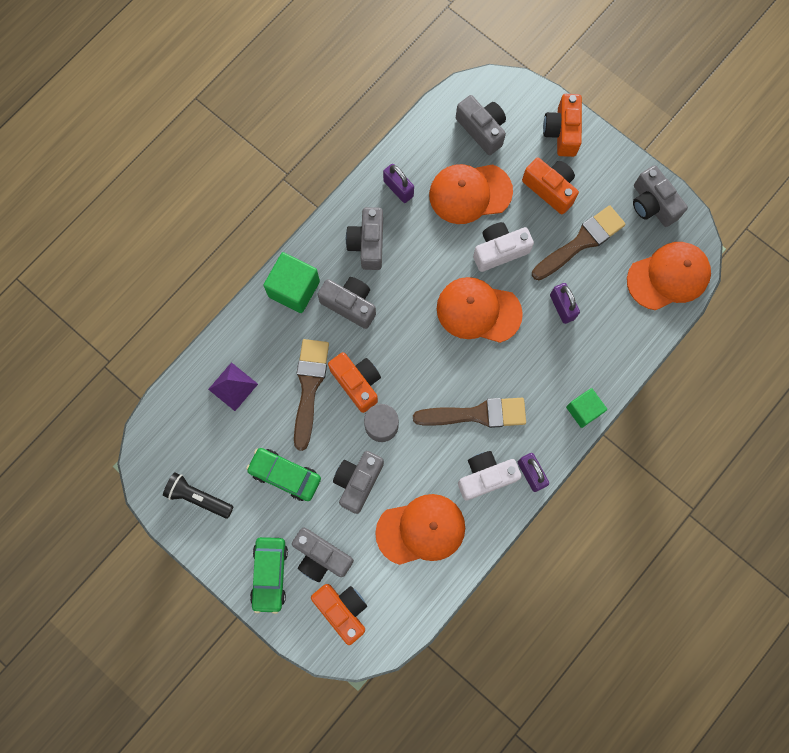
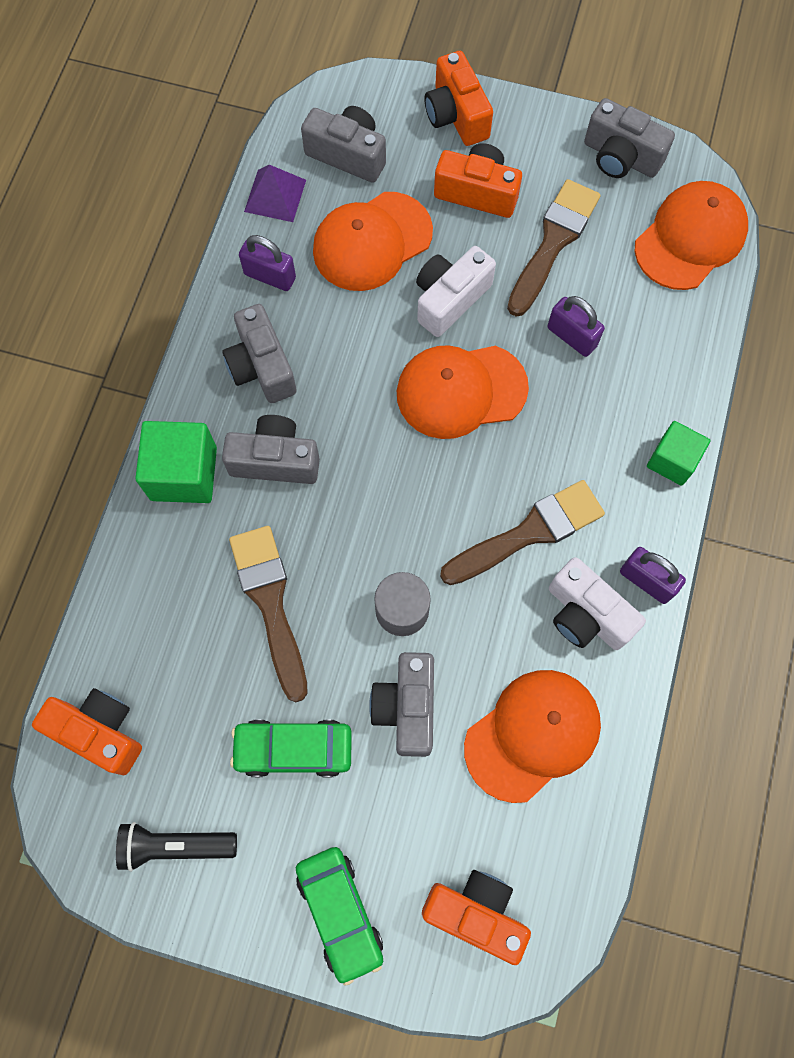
camera: 25 degrees left, 5 degrees down
purple pyramid [208,362,258,411] -> purple pyramid moved to [244,165,306,222]
grey camera [292,527,354,582] -> none
orange camera [328,352,381,413] -> orange camera moved to [32,688,142,775]
white camera [458,451,522,501] -> white camera turned 90 degrees counterclockwise [549,557,646,650]

